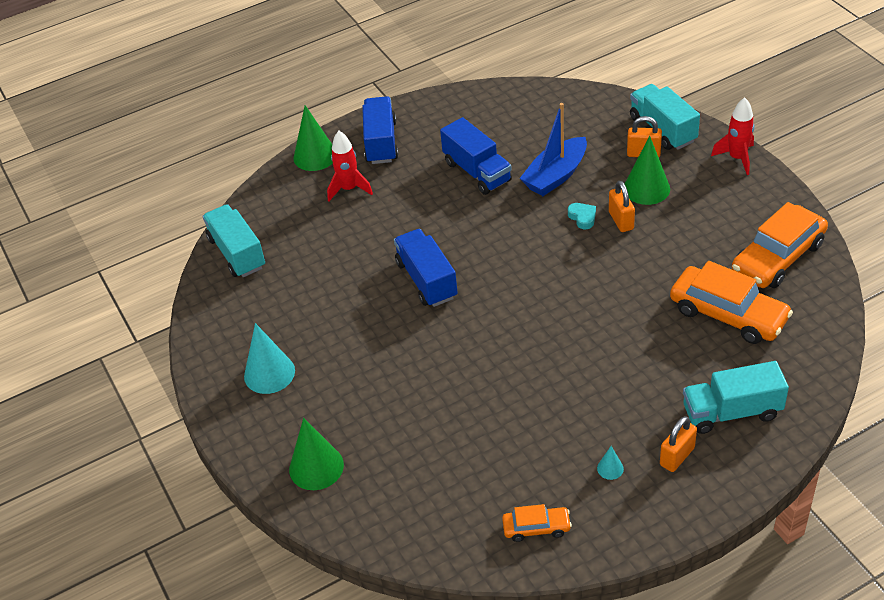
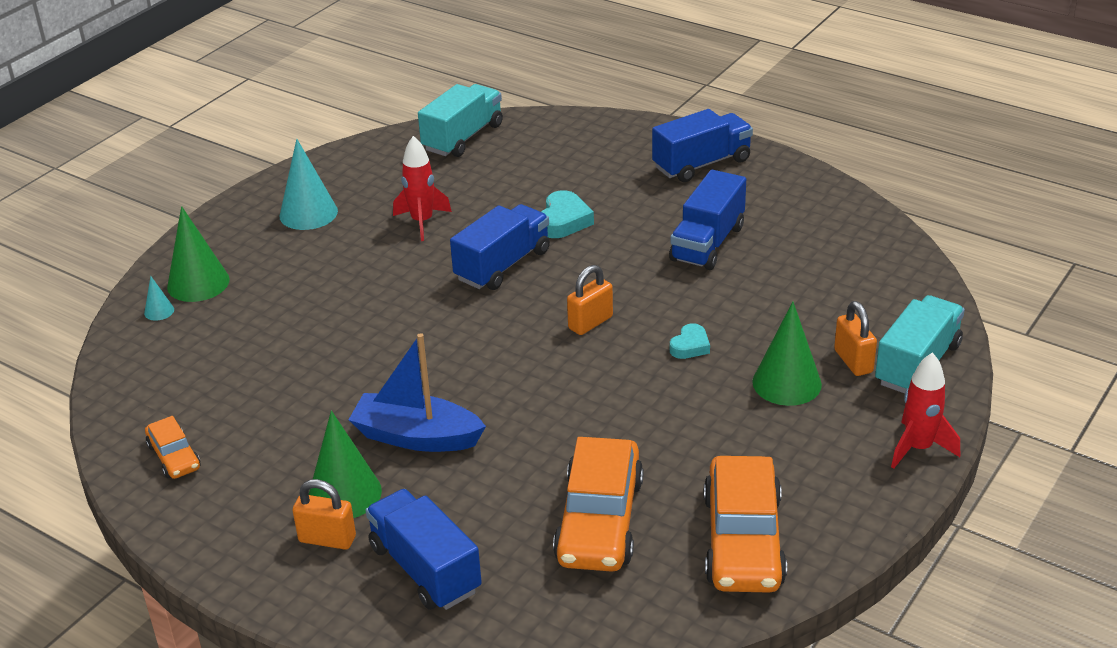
camera: 60 degrees right, 10 degrees down
green cone [293,105,333,171] -> green cone moved to [309,411,382,518]
red rocket [327,131,373,201] -> red rocket moved to [393,136,452,241]
blue boat [520,103,587,196] -> blue boat moved to [349,333,486,452]
turquoise cone [597,446,624,480] -> turquoise cone moved to [144,276,174,321]
orange padlock [609,181,635,232] -> orange padlock moved to [567,265,613,335]
turquoise truck [683,361,789,434] -> blue truck [366,489,482,610]
orange car [732,202,828,288] -> orange car turned 105 degrees counterclockwise [704,456,787,593]
none -> turquoise heart [541,190,594,238]

